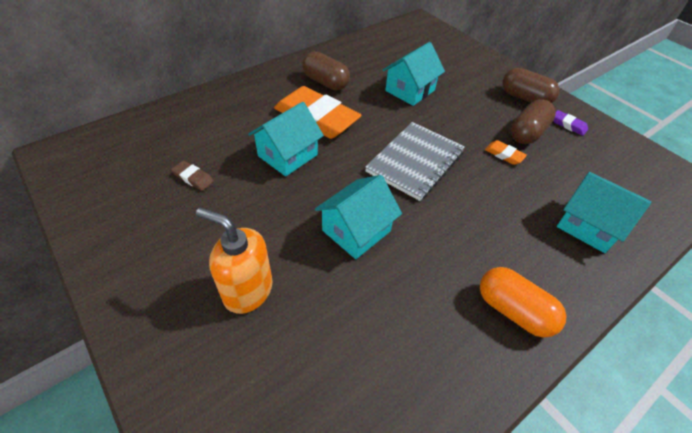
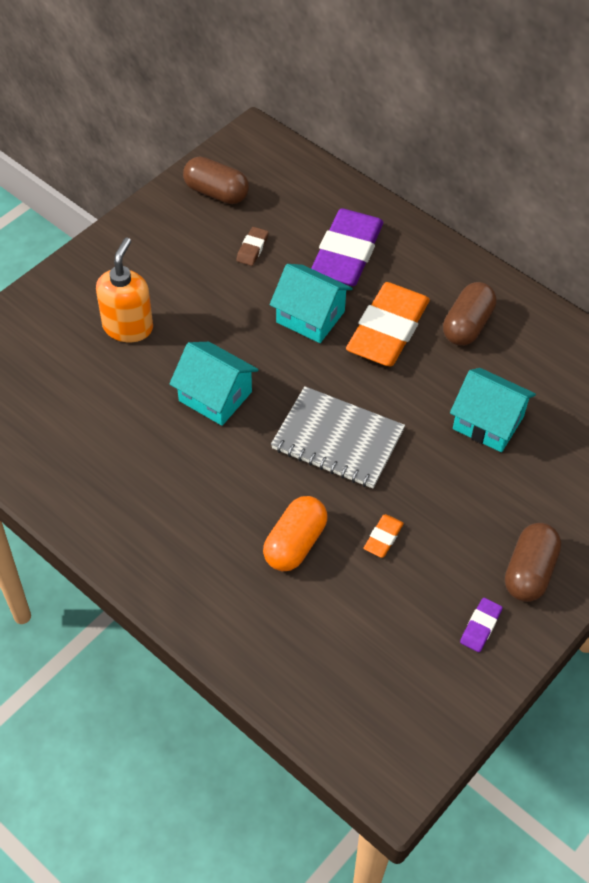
camera: 80 degrees right, 5 degrees up
orange capsule [480,267,566,338] -> orange capsule moved to [263,496,328,571]
brown capsule [511,99,556,144] -> brown capsule moved to [183,157,249,204]
turquoise house [557,172,651,253] -> none
none -> purple eraser [311,208,383,286]

